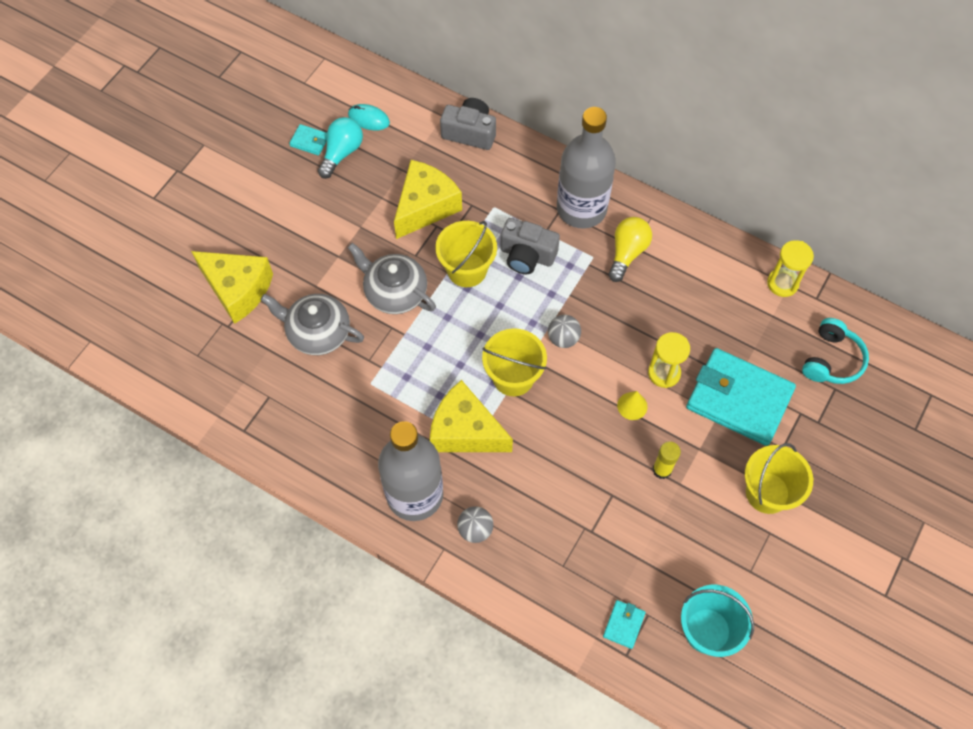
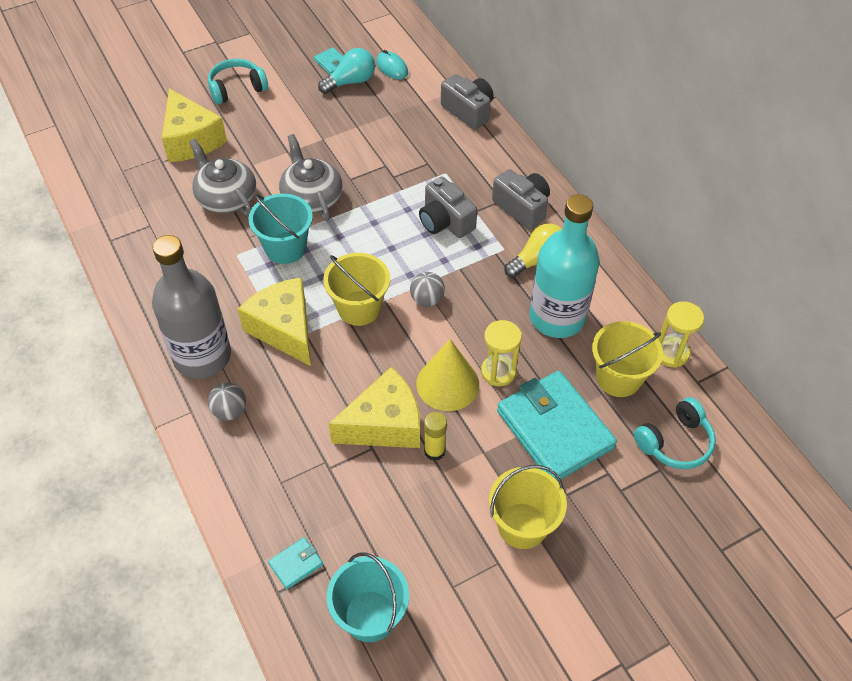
camera: 30 degrees right, 10 degrees down
yellow cheese [394,160,462,239] -> yellow cheese moved to [329,367,420,448]
yellow bucket [435,221,497,287] -> yellow bucket moved to [592,321,663,397]
grey bottle [557,107,616,228] -> grey camera [492,169,550,230]
yellow cone [617,391,648,420] -> yellow cone [416,339,479,411], size x1.94
none -> turquoise headphones [208,59,268,105]
none -> turquoise bucket [248,194,313,264]
none -> turquoise bottle [529,194,600,338]

